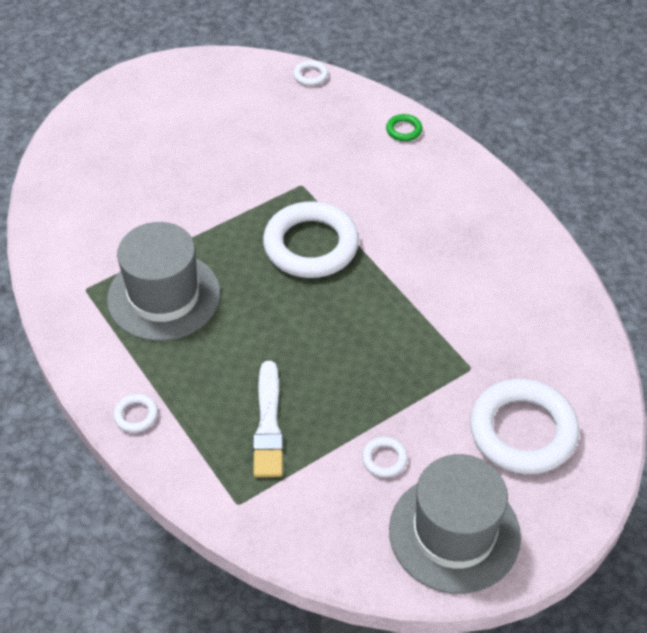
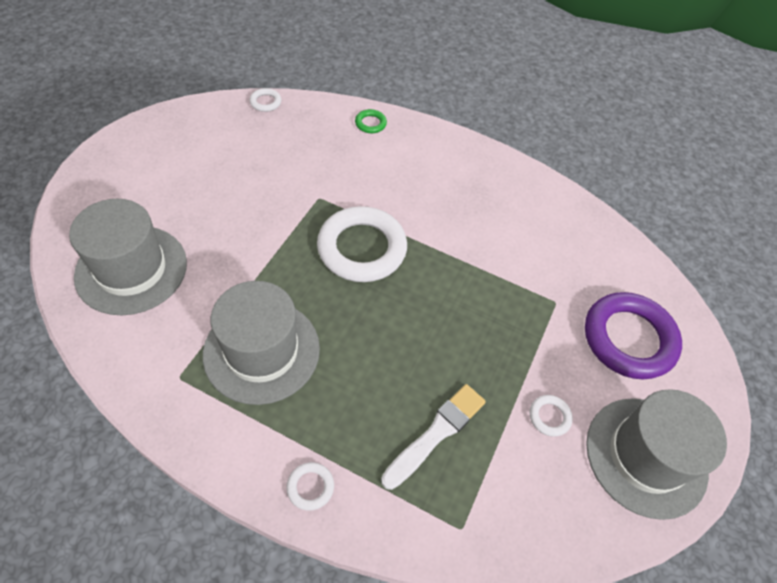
camera: 35 degrees left, 5 degrees up
white brush [253,361,283,478] -> white brush turned 105 degrees counterclockwise [381,384,486,490]
white ring [470,379,579,474] -> purple ring [585,292,682,379]
none -> grey hat [69,199,187,315]

